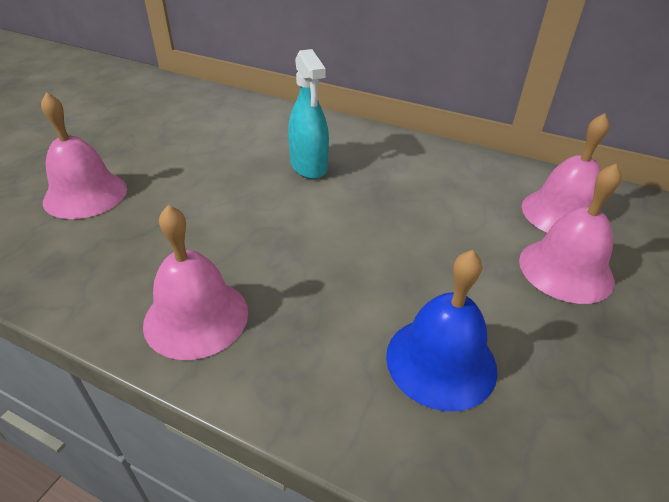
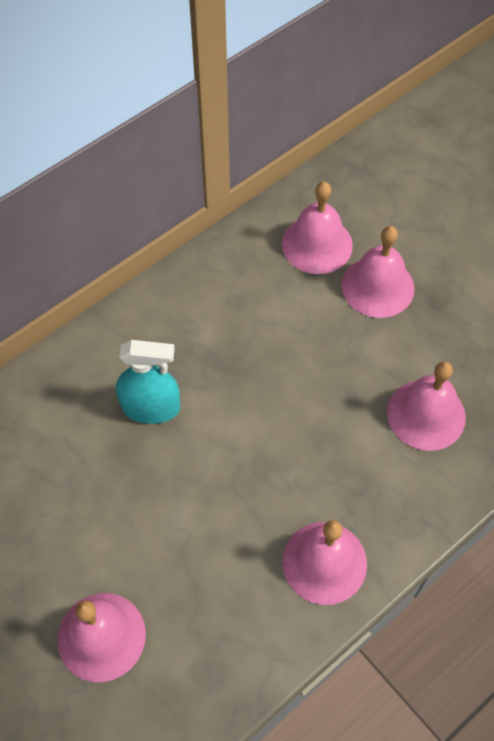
camera: 65 degrees left, 20 degrees up
blue bell [386,250,497,411] -> pink bell [387,361,466,451]

